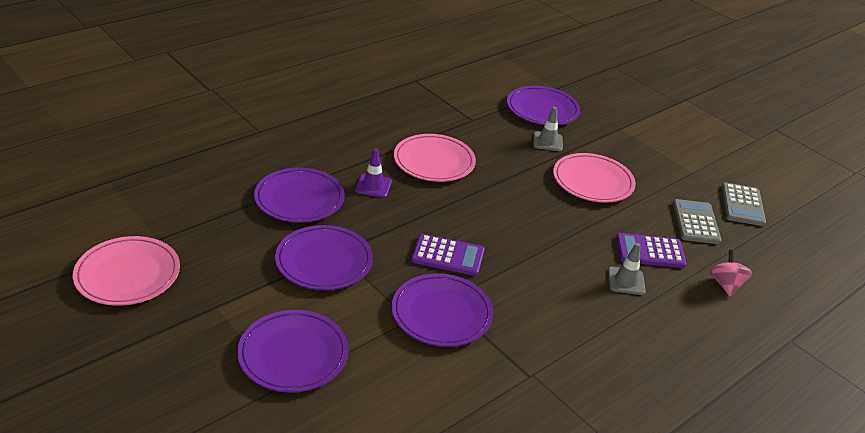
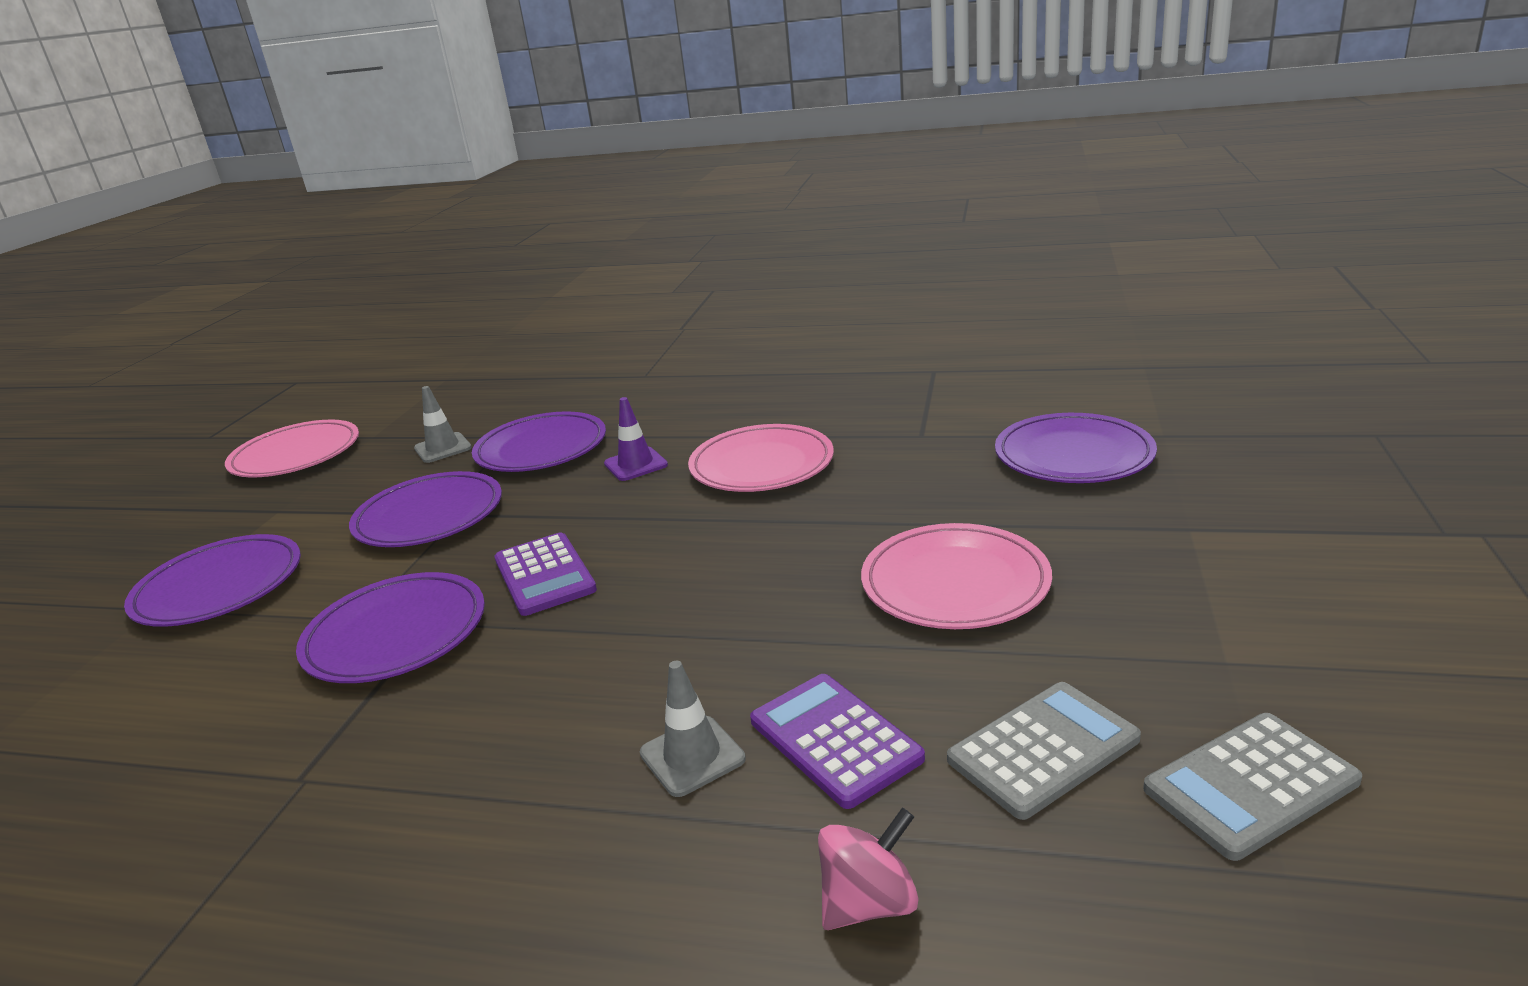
camera: 60 degrees right, 10 degrees down
grey traffic cone [533,107,563,151] -> grey traffic cone moved to [414,386,472,463]

